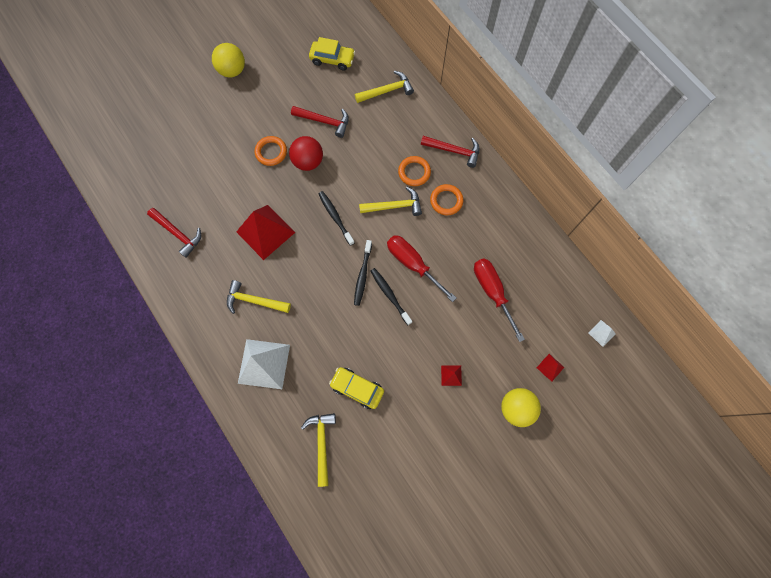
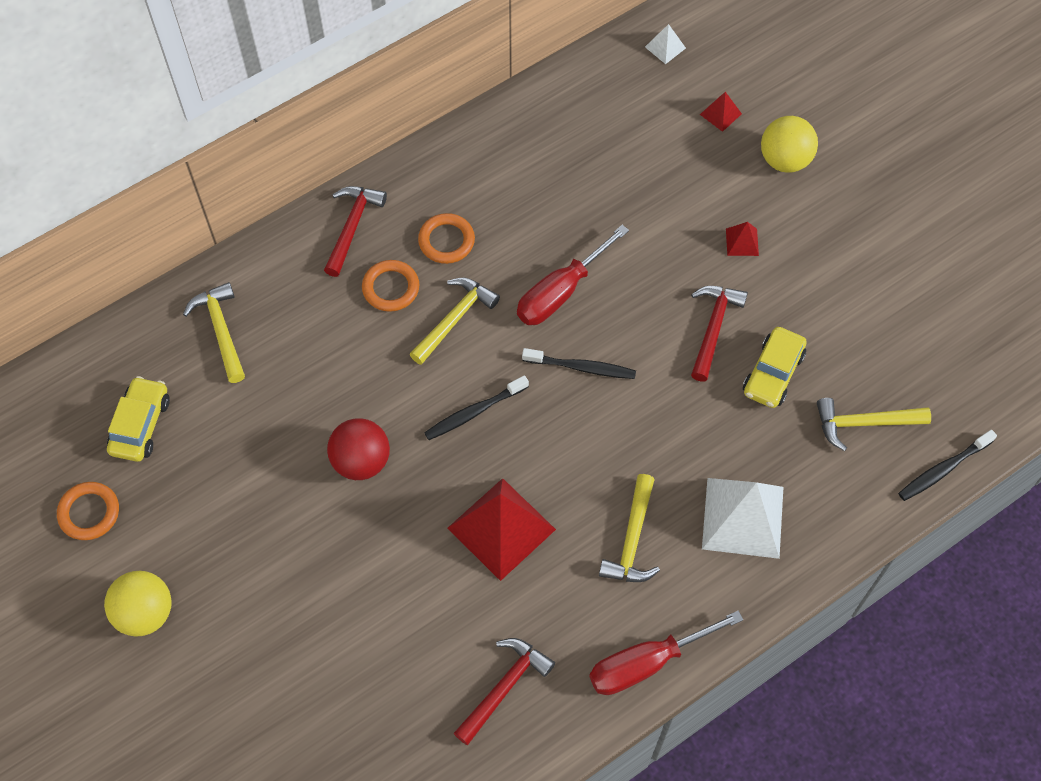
camera: 90 degrees left, 10 degrees down
orange ring [254,136,287,166] -> orange ring moved to [57,482,119,540]
red hammer [291,106,349,138] -> red hammer moved to [691,286,748,382]
yellow hammer [359,187,422,216] -> yellow hammer turned 45 degrees clockwise [409,278,500,365]
black toothbrush [370,268,412,325] -> black toothbrush moved to [898,430,997,501]
red screwdriver [474,258,525,342] -> red screwdriver moved to [589,611,743,695]

